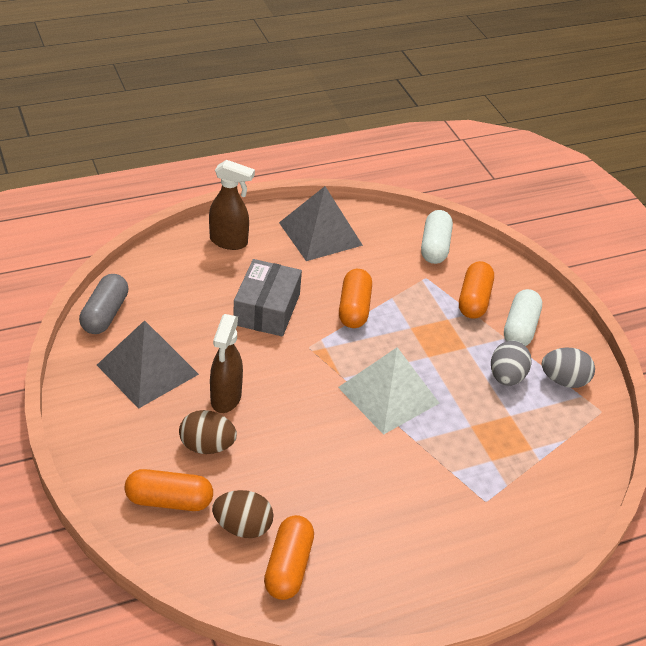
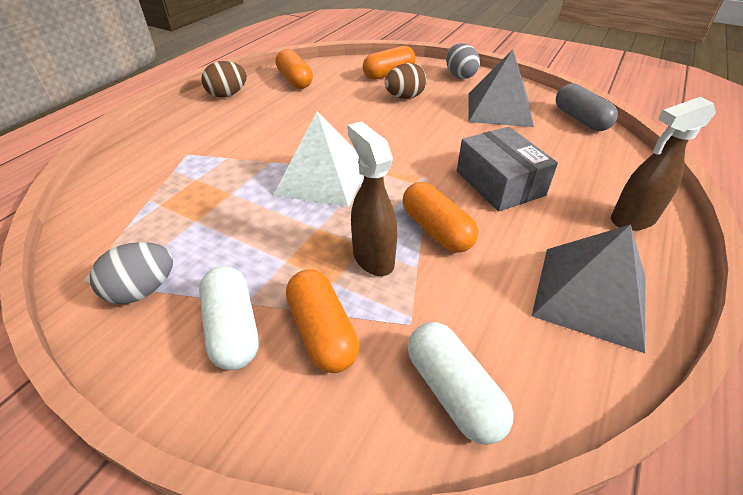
camera: 145 degrees right, 0 degrees up
brown spray bottle [210,314,243,413] -> brown spray bottle moved to [347,121,397,276]
brown egg [212,490,273,538] -> brown egg moved to [201,61,247,98]
grey egg [491,341,532,386] -> grey egg moved to [446,43,480,79]

